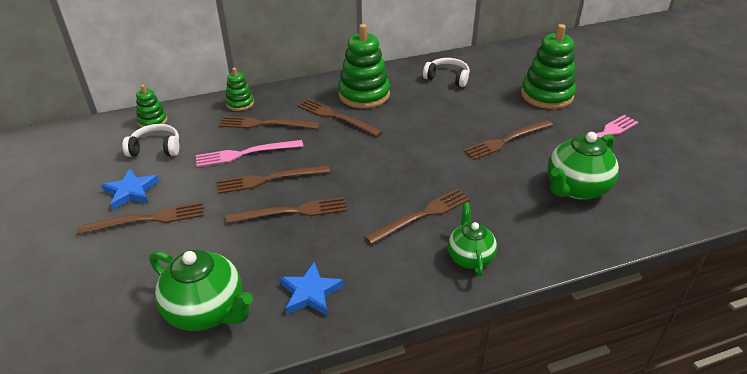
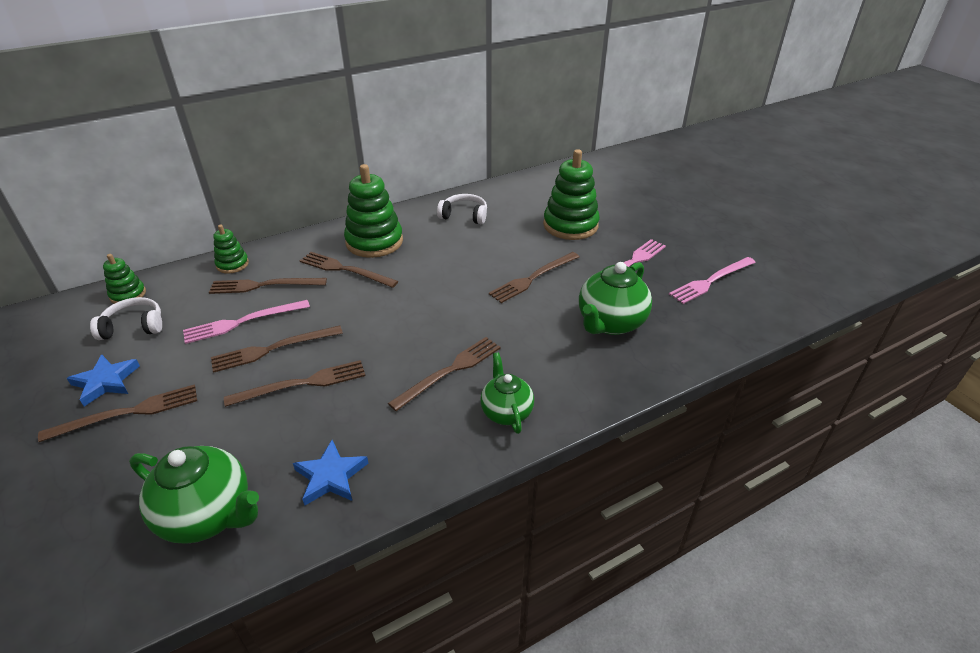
camera: 10 degrees left, 0 degrees up
none -> pink fork [669,257,756,304]

